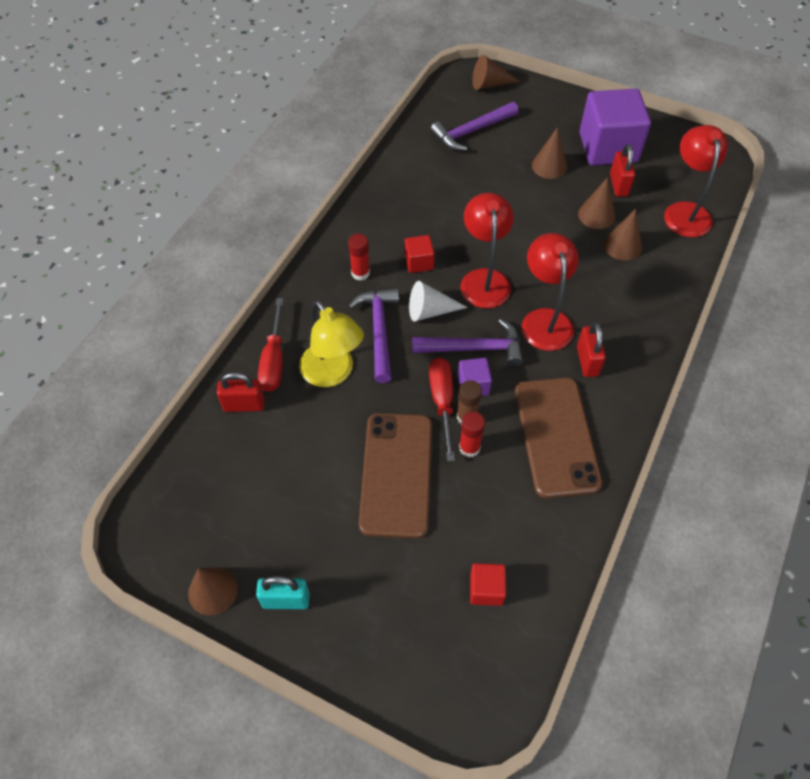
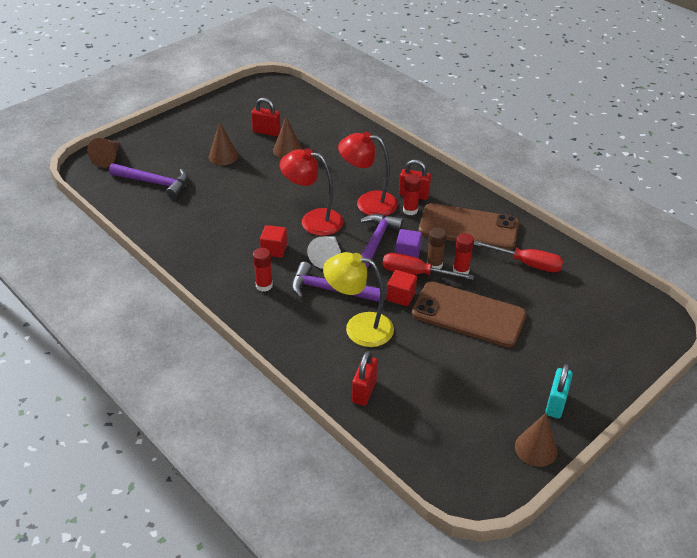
camera: 70 degrees left, 15 degrees down
red screwdriver [258,298,283,392] -> red screwdriver moved to [474,241,564,273]
yellow lamp [299,300,364,387] -> yellow lamp turned 150 degrees counterclockwise [323,252,394,347]
purple hammer [430,102,519,151] -> purple hammer turned 60 degrees counterclockwise [109,163,188,199]
red cube [470,563,506,606] -> red cube moved to [386,270,417,306]
purple cube [579,89,651,166] -> none
brown cone [604,209,642,261] -> none
red lamp [664,125,727,237] -> none
none -> red glue stick [403,174,421,215]

